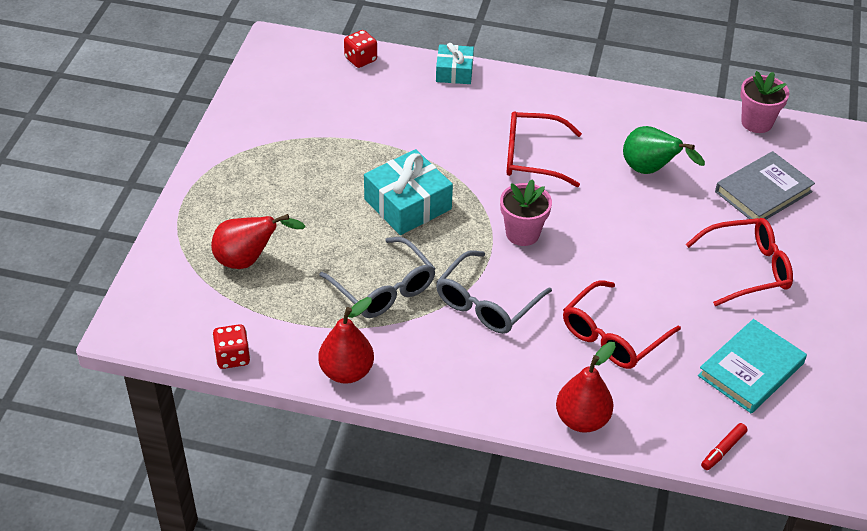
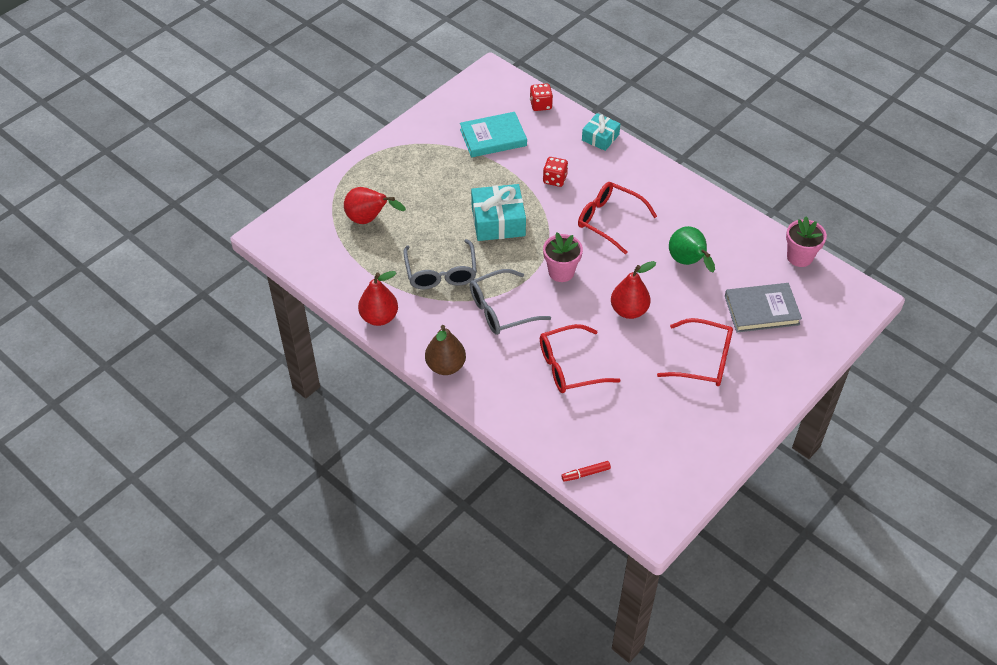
camera: 30 degrees right, 5 degrees up
red dice [212,324,250,369] -> red dice moved to [543,157,568,187]
red pear [556,342,616,433] -> red pear moved to [611,261,656,319]
turquoise book [698,319,807,414] -> turquoise book moved to [460,112,527,157]
none -> brown pear [425,325,466,375]

